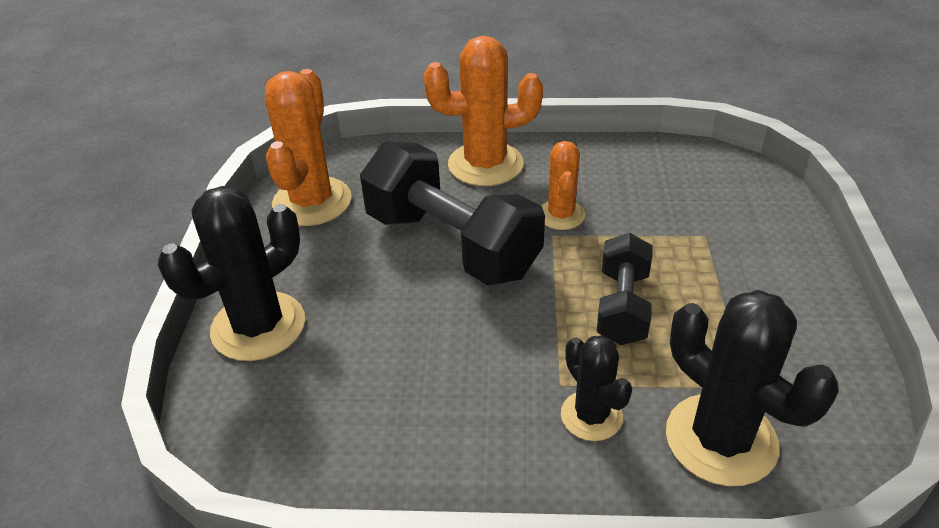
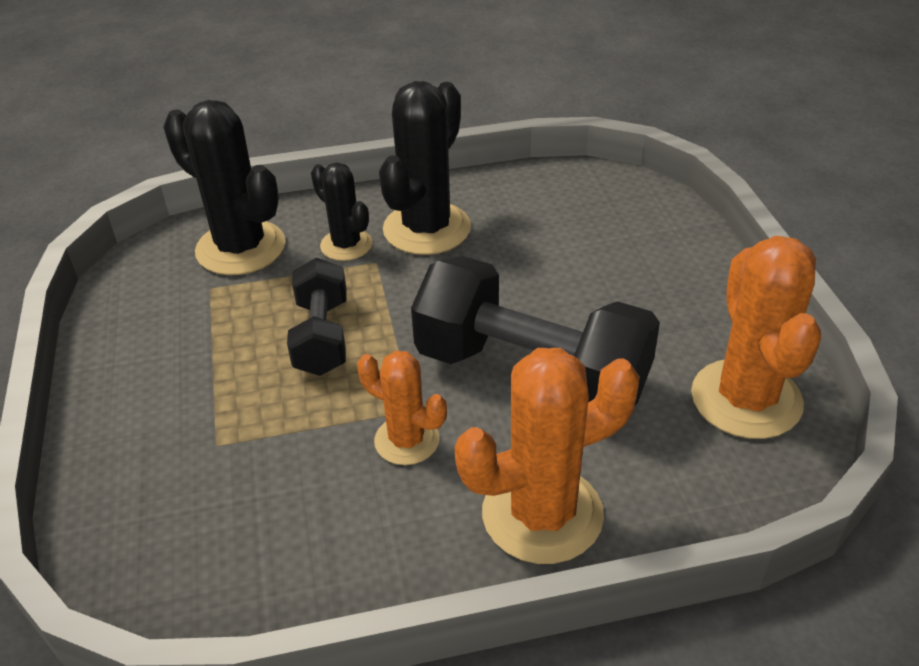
camera: 165 degrees right, 0 degrees up
black cactus [158,186,305,361] -> black cactus moved to [379,81,471,255]
orange cactus [541,141,585,230] -> orange cactus turned 45 degrees counterclockwise [357,351,447,465]

